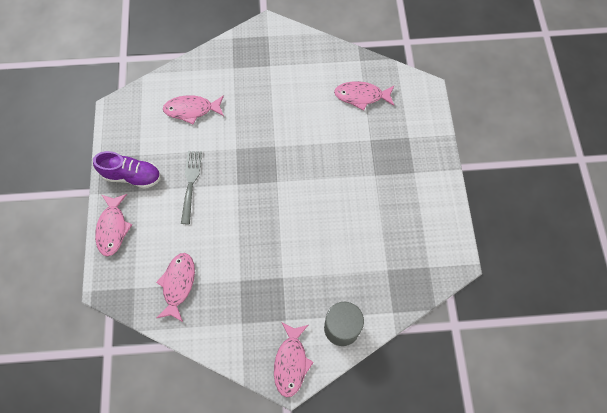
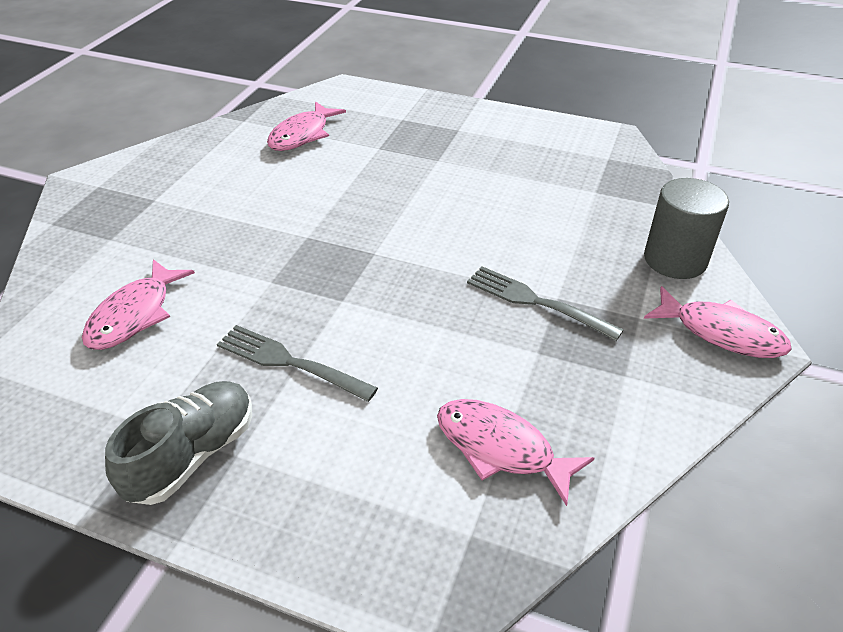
camera: 65 degrees left, 25 degrees down
purple shoe [93,151,161,189] -> grey shoe [105,381,252,505]
pink fish [95,194,132,257] -> none
none -> grey fork [467,266,624,341]

